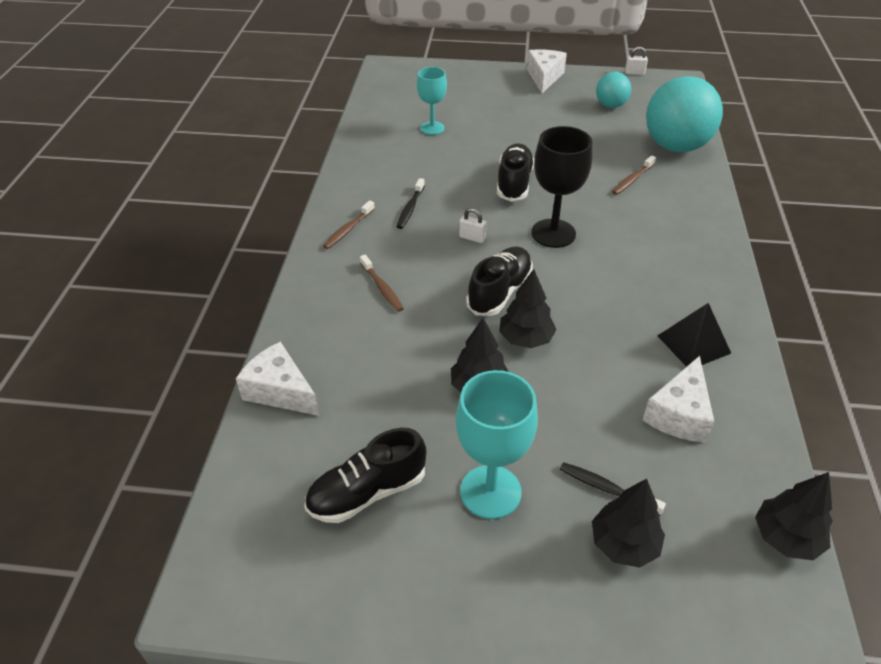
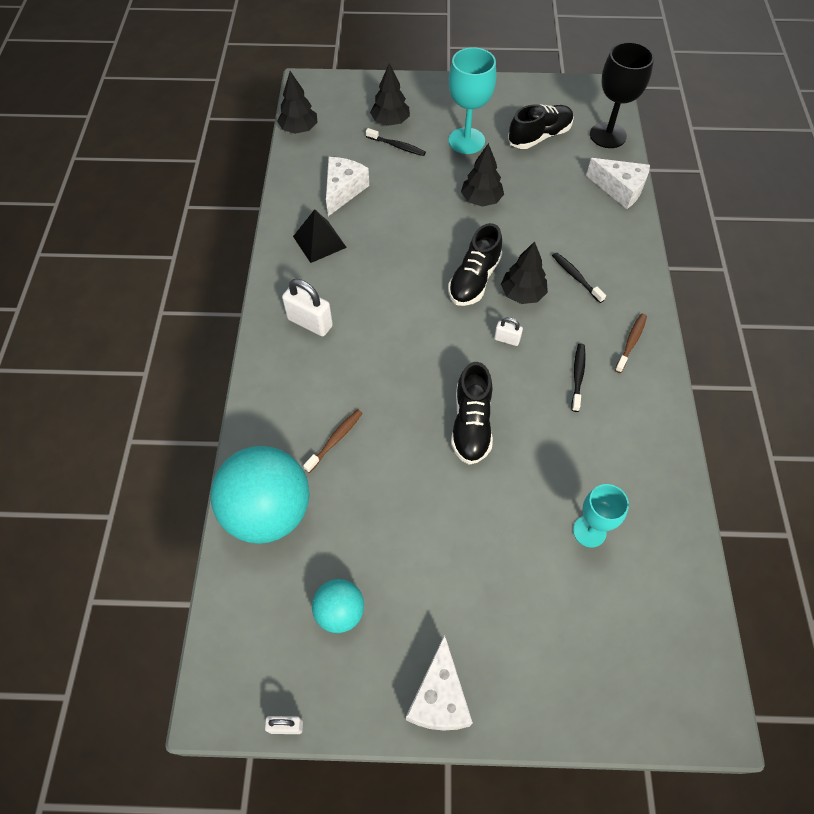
camera: 175 degrees right, 15 degrees up
brown toothbrush [360,255,404,312] -> black toothbrush [552,252,606,303]
black tree [499,269,556,348] -> black tree moved to [501,241,548,304]
black goblet [531,126,593,248] -> black goblet moved to [590,42,654,148]
none -> white padlock [282,279,333,336]

